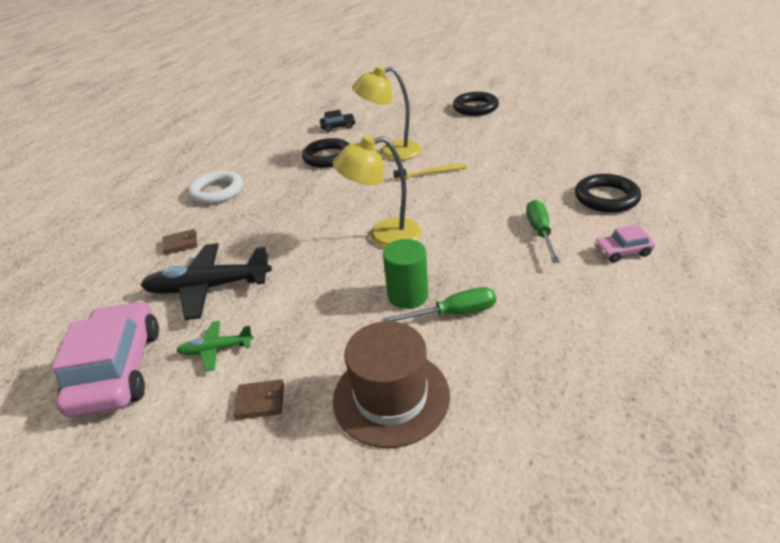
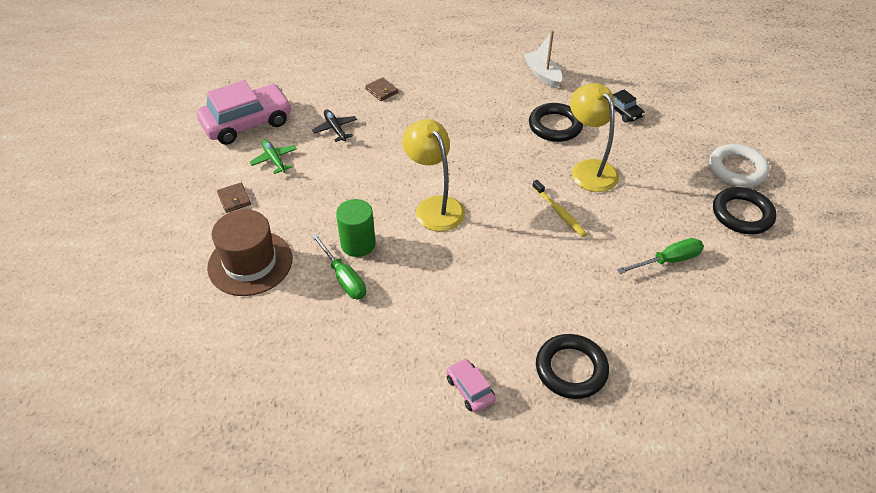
camera: 65 degrees right, 10 degrees up
black plane [141,243,272,320] -> black plane [312,109,357,142], size x0.52
white ring [188,171,243,205] -> white ring moved to [709,144,769,187]
green screwdriver [526,200,560,263] -> green screwdriver moved to [617,238,704,274]
none -> white boat [524,30,562,89]

